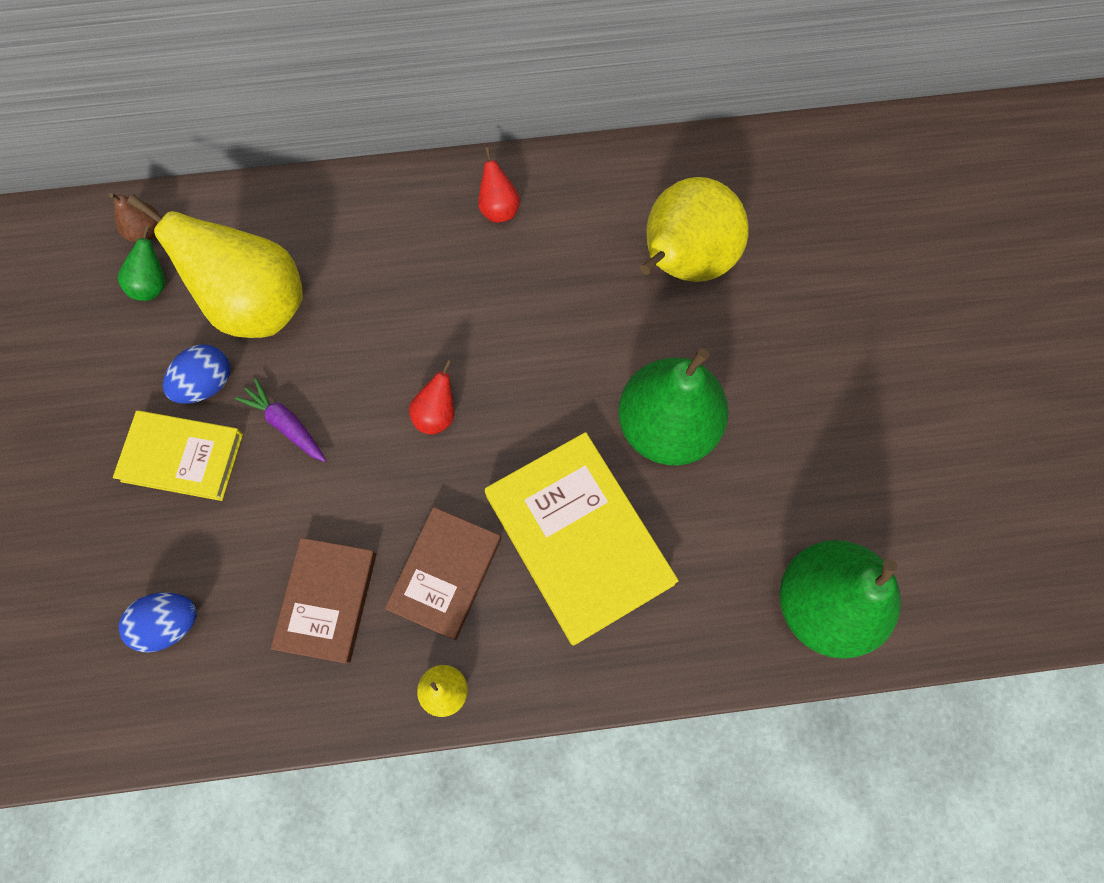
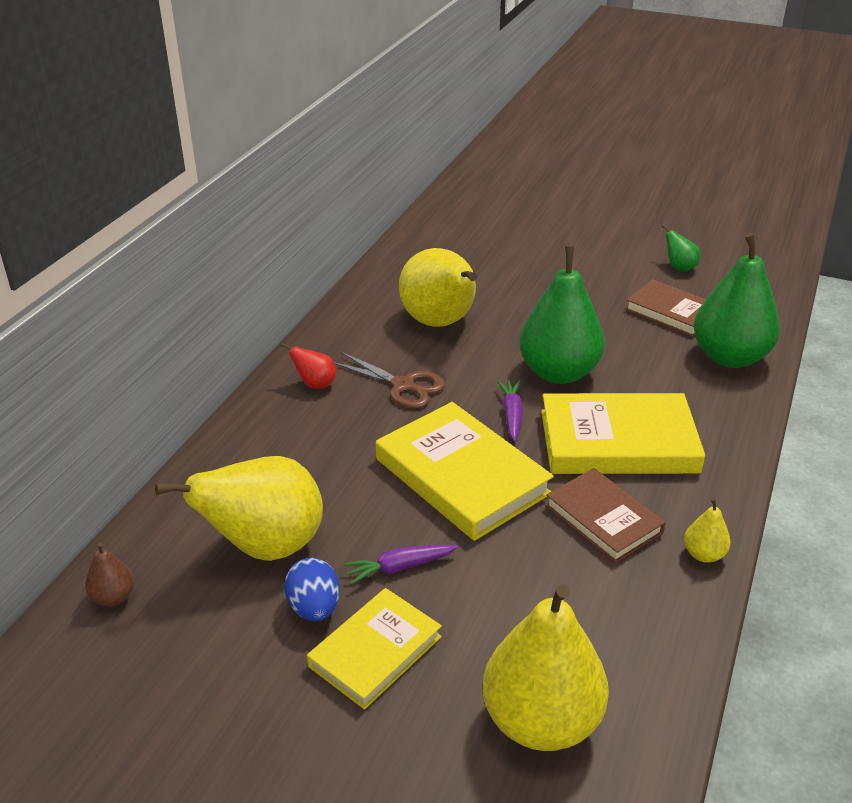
camera: 60 degrees left, 35 degrees down
green pear [118,225,166,301] -> green pear moved to [661,224,700,272]
blue egg [119,593,197,652] -> yellow pear [483,585,609,751]
brown book [271,538,376,664] -> brown book moved to [625,279,706,337]
red pear [409,360,454,435] -> yellow book [376,402,554,541]
none -> brown scissors [334,352,445,409]
none -> purple carrot [497,380,523,442]

